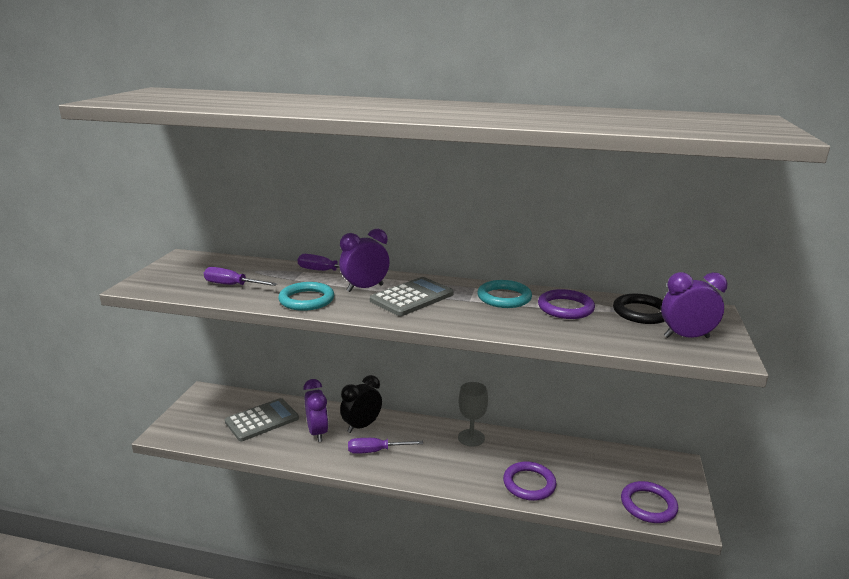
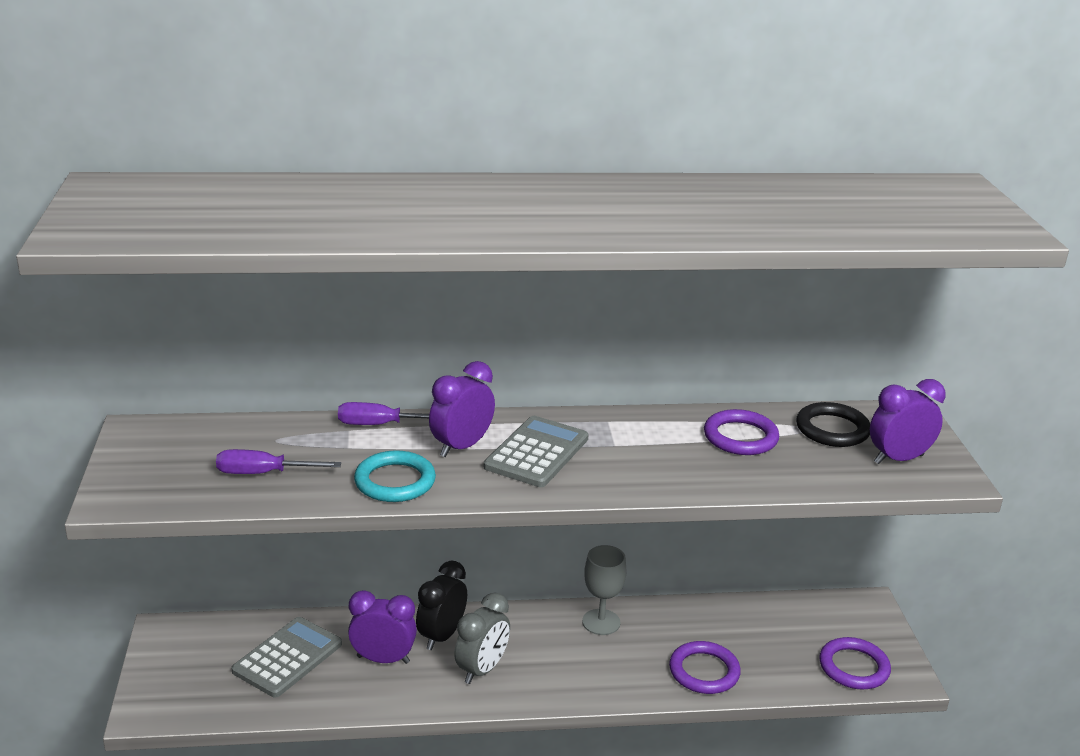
camera: 20 degrees left, 5 degrees up
purple clock [303,379,329,442] -> purple clock turned 45 degrees counterclockwise [348,590,417,664]
purple screwdriver [348,438,423,454] -> grey clock [454,593,510,684]
turquoise ring [477,280,532,308] -> none

